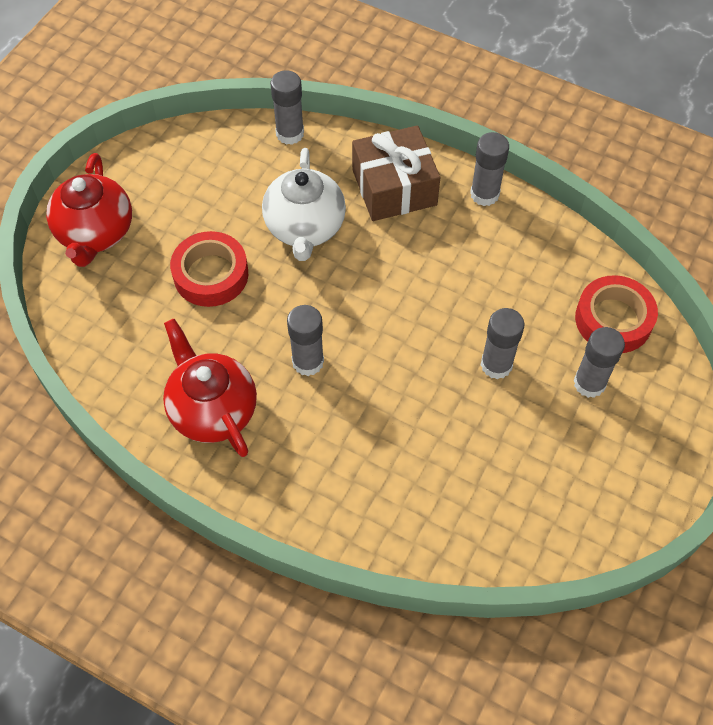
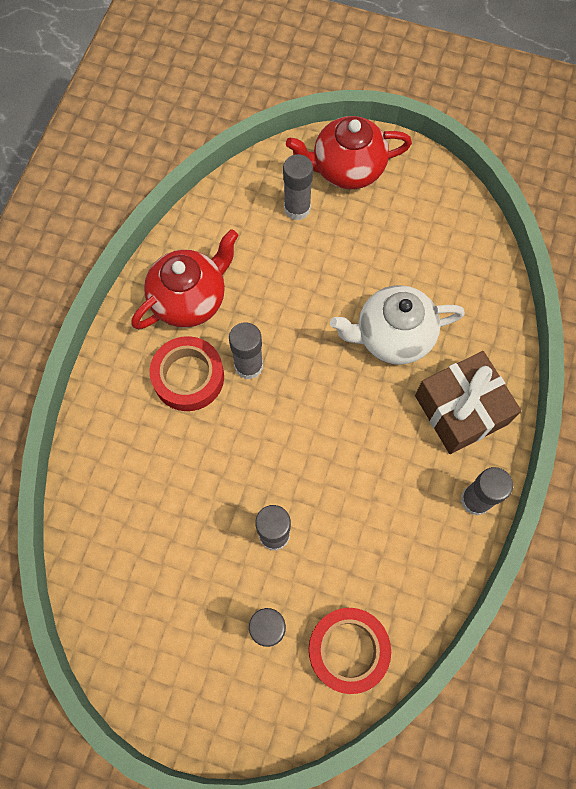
camera: 80 degrees right, 10 degrees up
red tape [170,231,248,307] -> red tape moved to [150,336,224,411]
grey glue stick [270,70,304,145] -> grey glue stick moved to [283,154,313,221]

